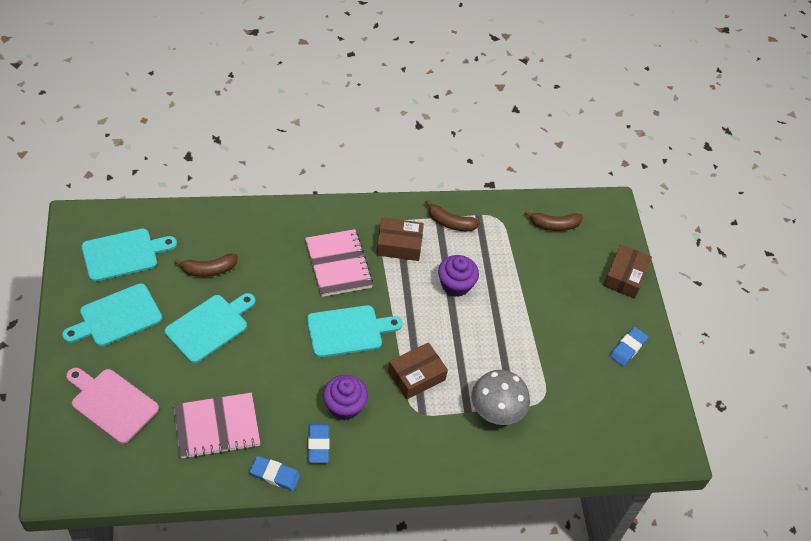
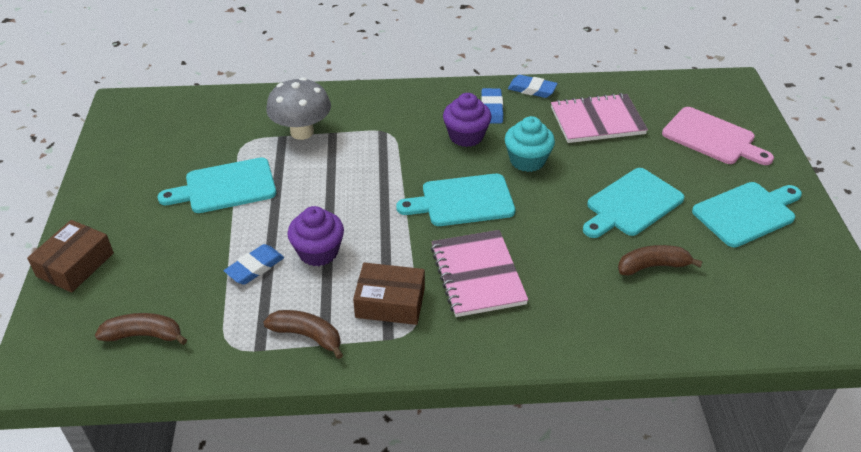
camera: 170 degrees left, 10 degrees down
turquoise cutting board [81,228,177,282] -> turquoise cutting board moved to [157,158,276,213]
brown box [388,342,448,399] -> none
blue eraser [609,327,648,366] -> blue eraser moved to [224,244,284,285]
none -> turquoise cupcake [505,116,555,172]

